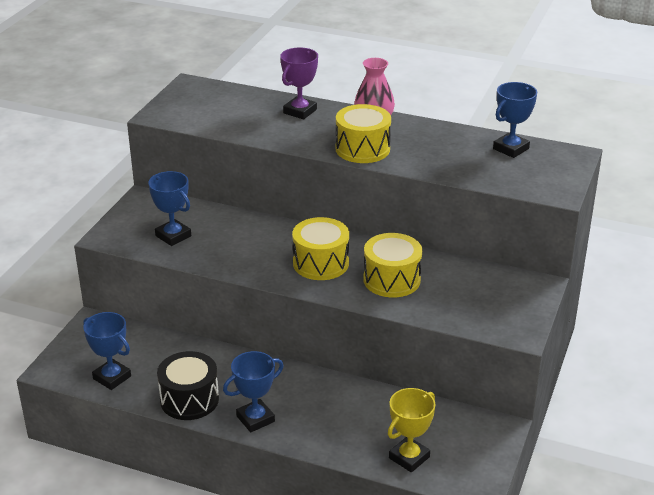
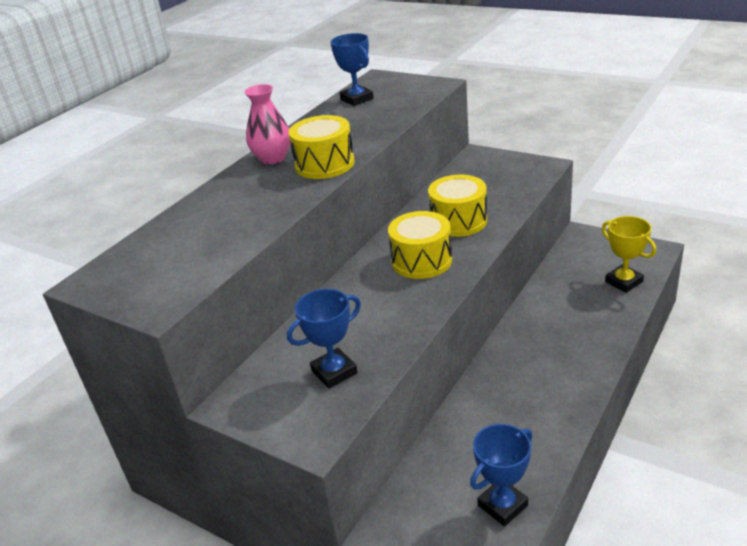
camera: 75 degrees left, 0 degrees up
black drum [157,351,219,420] -> none
blue trophy [223,351,284,432] -> none
purple trophy [280,48,318,119] -> none

